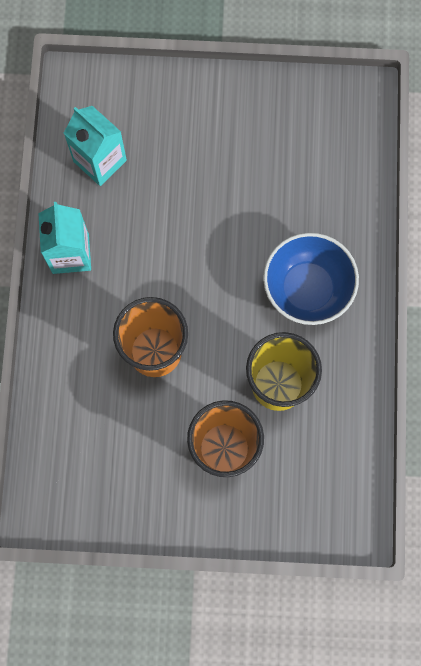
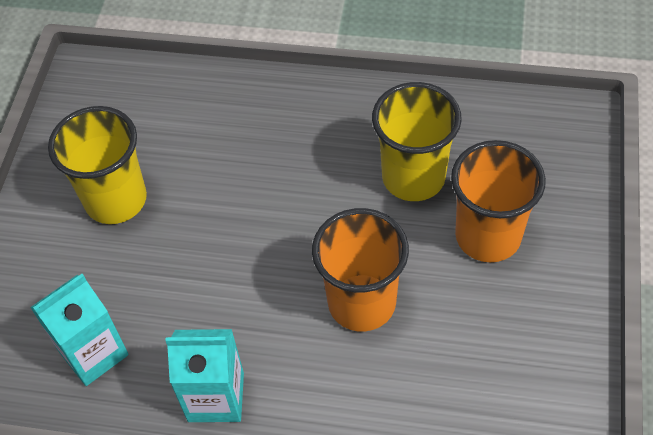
camera: 80 degrees left, 20 degrees down
blue bowl [263,233,359,325] -> none
none -> yellow cup [48,106,147,224]

